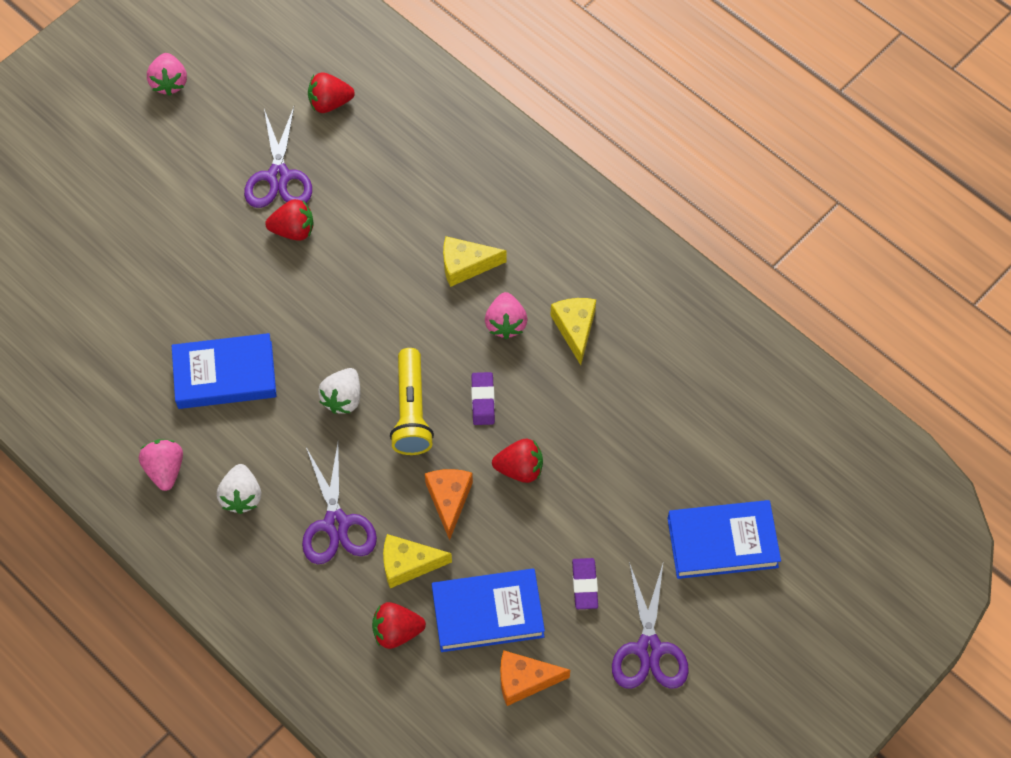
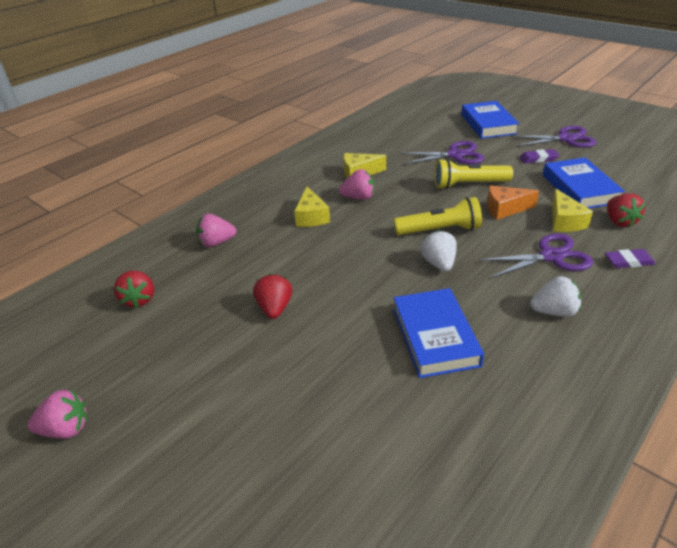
camera: 90 degrees left, 25 degrees down
pink strawberry [139,439,183,491] -> pink strawberry moved to [196,214,236,247]
purple scissors [244,107,312,208] -> purple scissors moved to [399,141,484,164]
white strawberry [318,368,361,414] -> white strawberry turned 120 degrees counterclockwise [421,230,457,271]
purple eraser [471,372,495,425] -> purple eraser moved to [605,249,656,268]
red strawberry [492,439,543,483] -> yellow flashlight [434,158,513,189]
orange cheese [500,650,570,706] -> none

